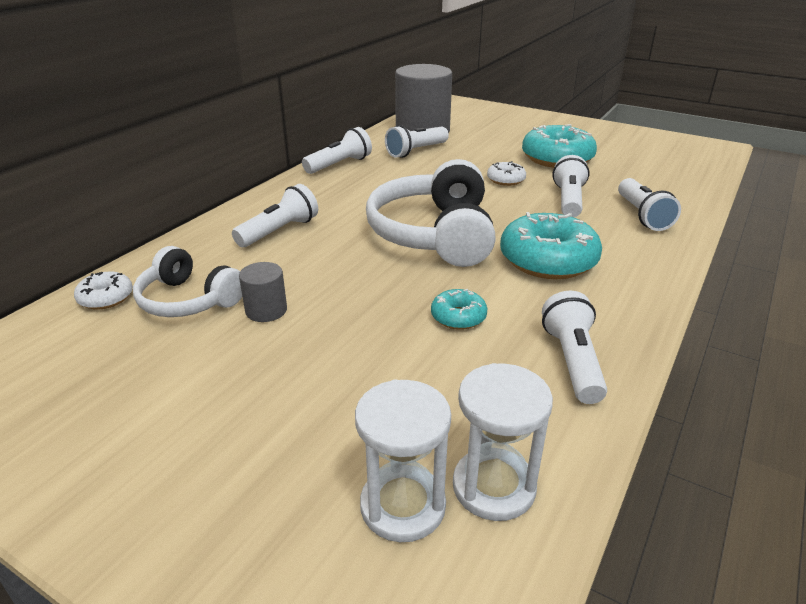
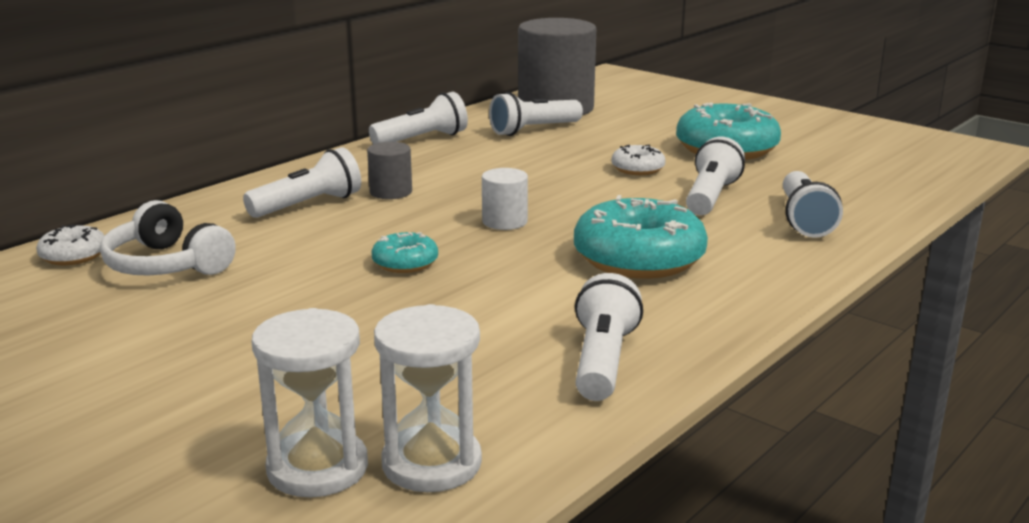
camera: 10 degrees right, 10 degrees down
grey cylinder [239,262,287,322] -> grey cylinder moved to [367,142,412,199]
white headphones [366,159,496,267] -> white cylinder [482,168,528,230]
turquoise donut [431,289,487,330] -> turquoise donut moved to [372,232,438,273]

